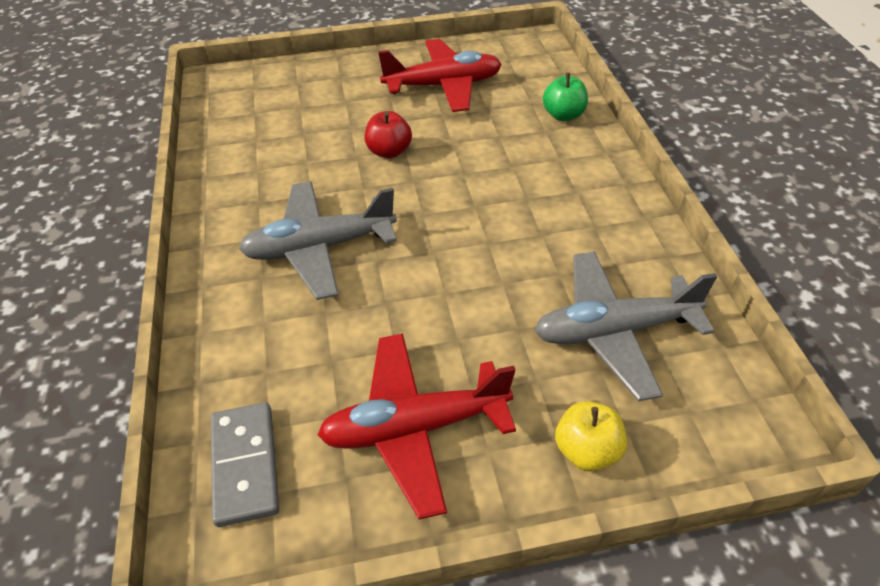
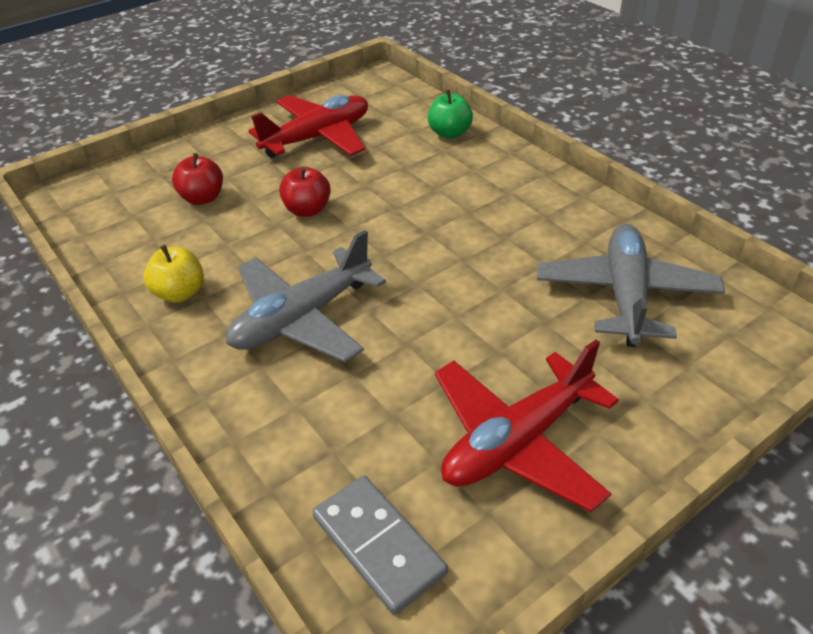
camera: 25 degrees left, 5 degrees down
grey plane [535,251,717,401] -> grey plane turned 135 degrees clockwise [537,224,725,347]
yellow apple [555,401,627,472] -> yellow apple moved to [144,245,204,303]
none -> red apple [172,153,223,205]

